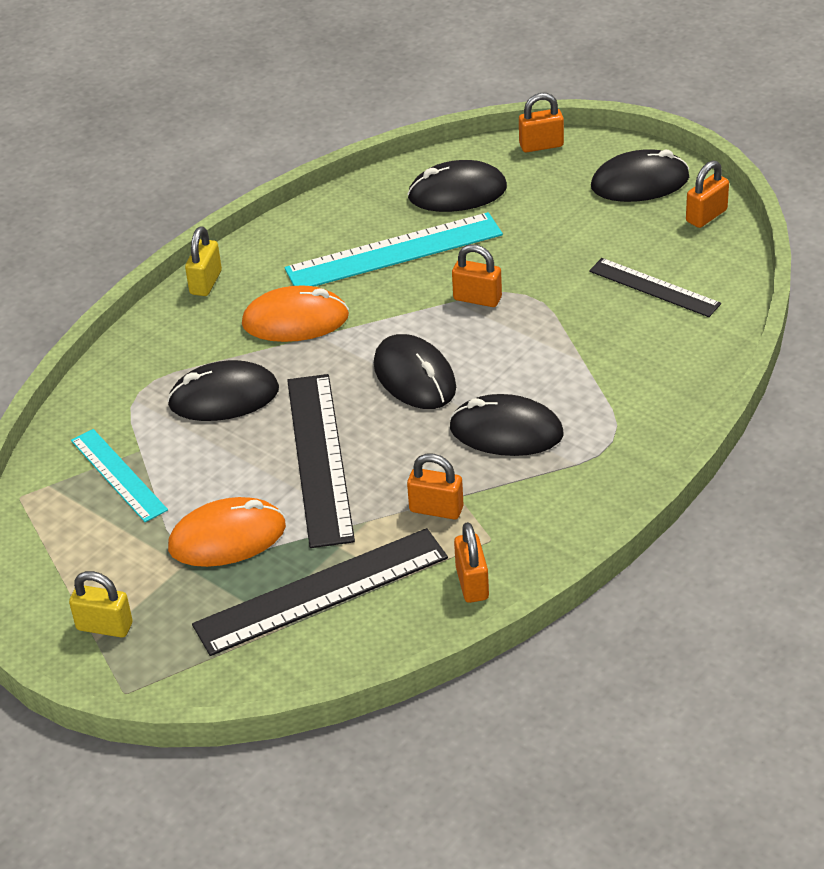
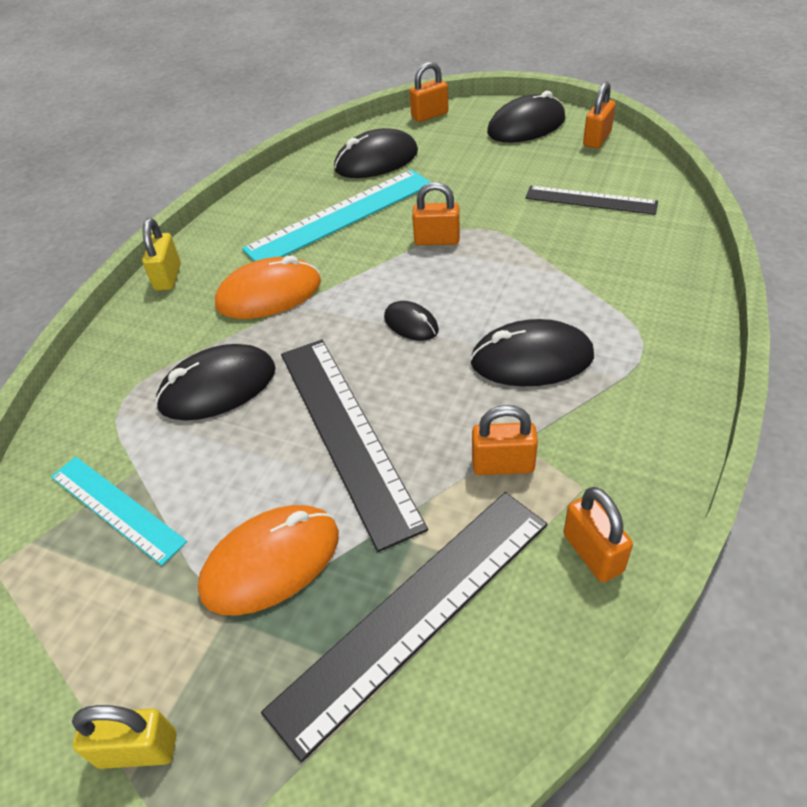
camera: 15 degrees left, 5 degrees up
black mouse [374,334,456,409] -> black mouse [384,301,439,341], size x0.56

